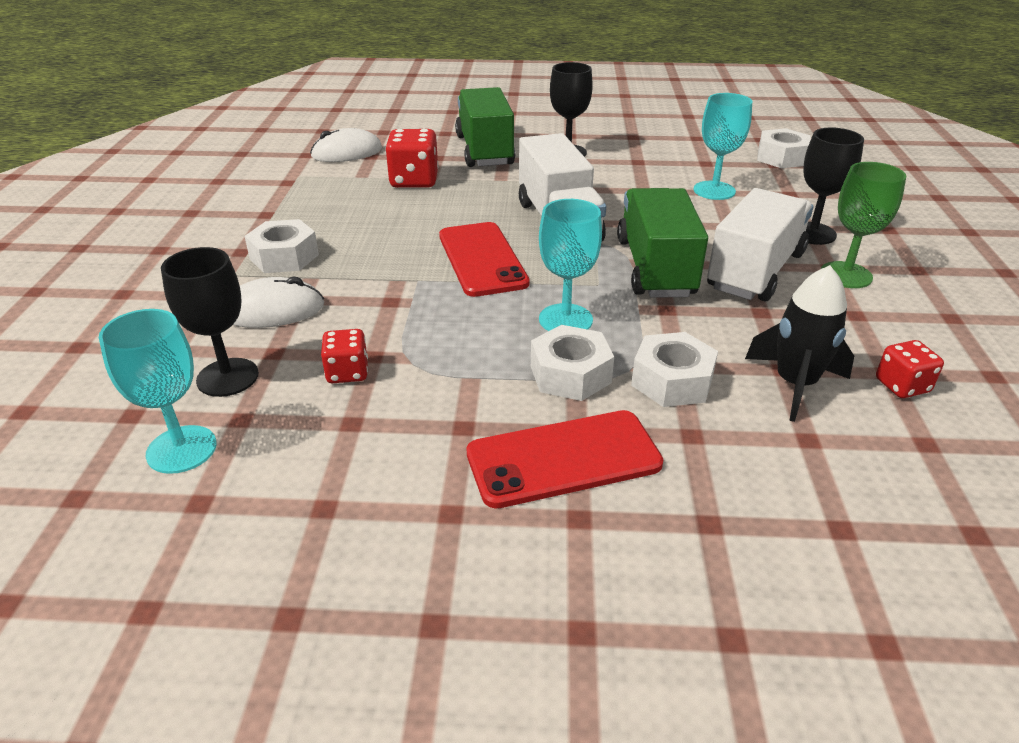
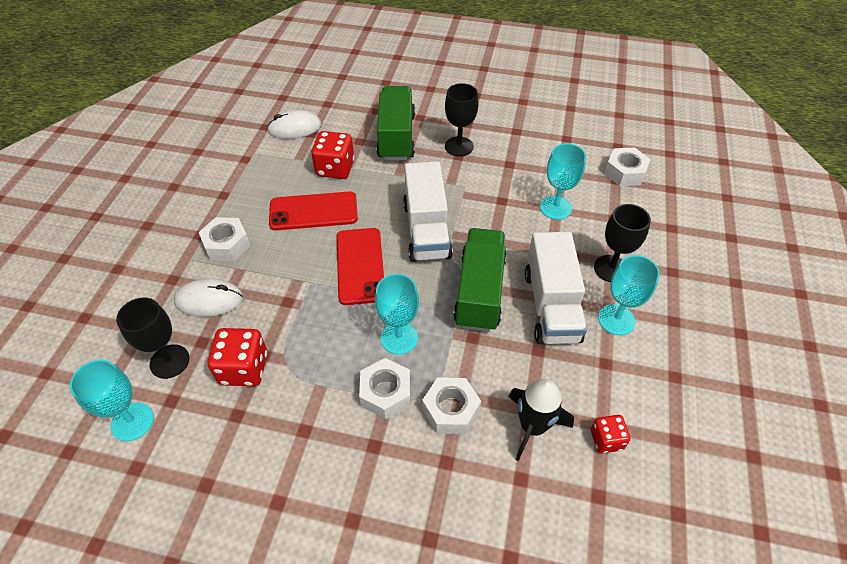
camera: 10 degrees right, 15 degrees up
red dice [321,329,368,383] -> red dice [208,328,267,386], size x1.67
red phone [466,410,663,508] -> red phone moved to [269,192,358,230]
white truck [707,188,813,301] -> white truck turned 135 degrees clockwise [525,232,587,344]
green goblet [821,162,906,288] -> turquoise goblet [598,255,660,335]

